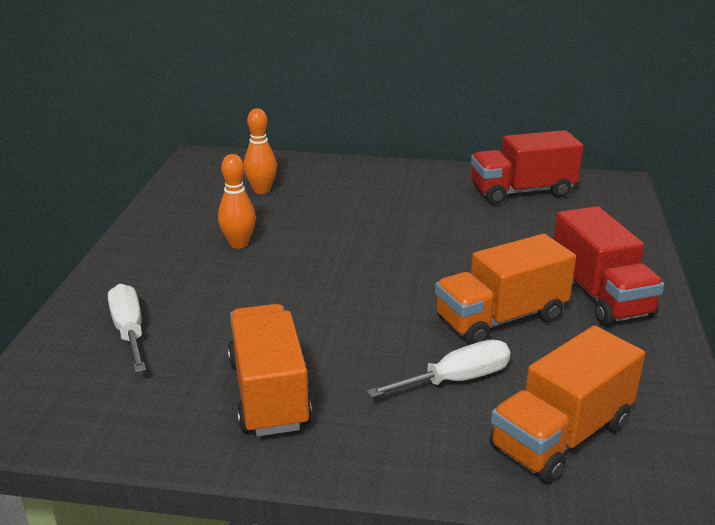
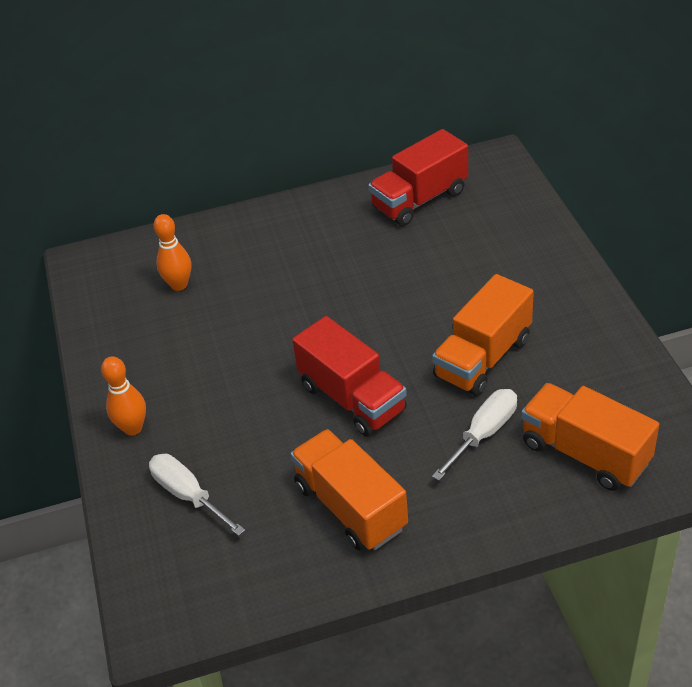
camera: 20 degrees left, 15 degrees up
orange bowling pin [218,154,256,249] -> orange bowling pin moved to [101,356,146,436]
orange truck [489,325,645,483] -> orange truck turned 105 degrees clockwise [521,383,659,491]
red truck [553,206,664,326] -> red truck moved to [292,316,407,437]

